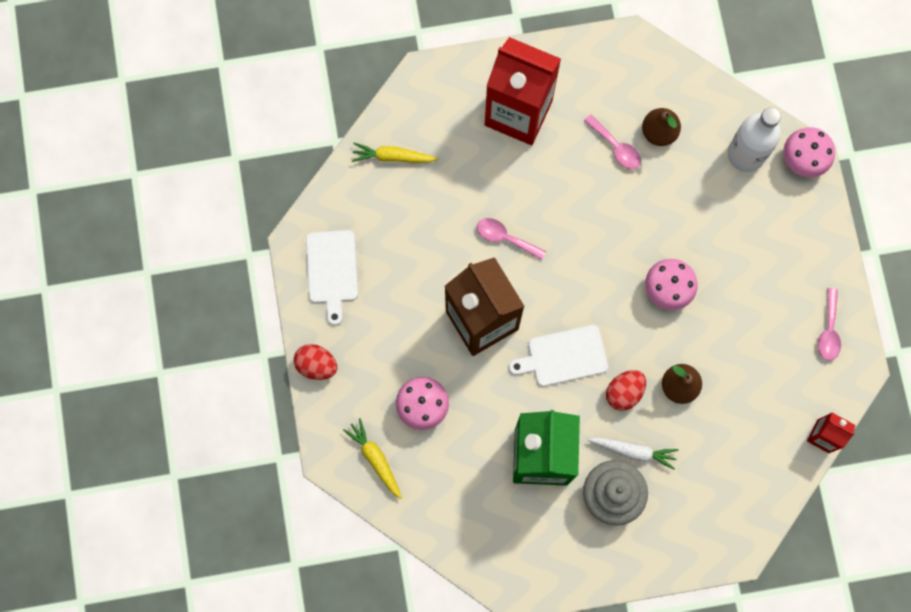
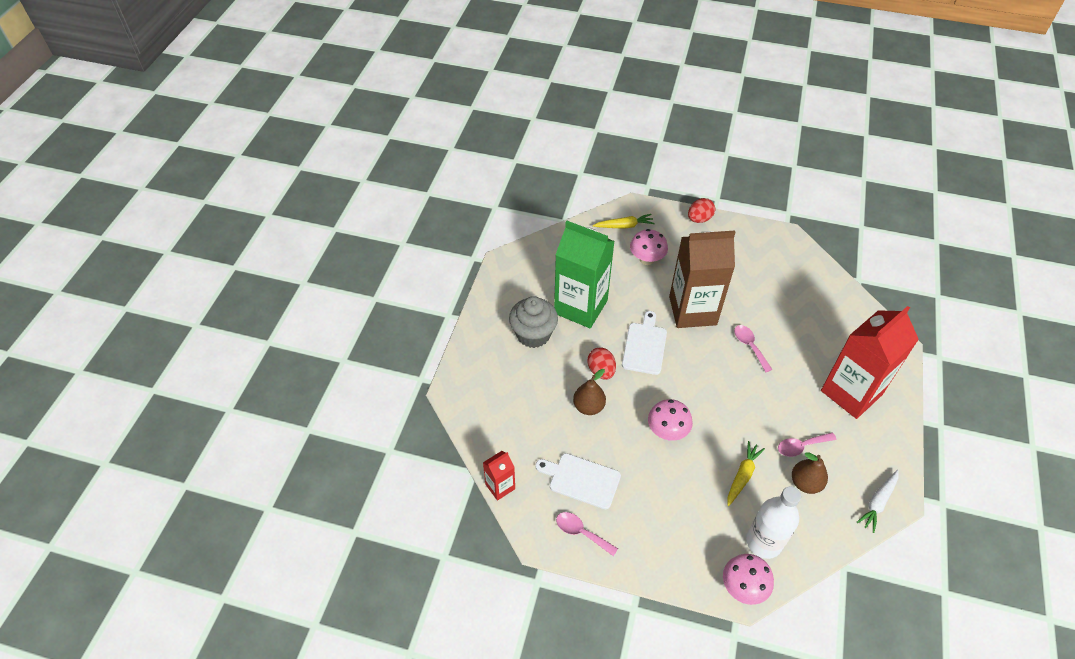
camera: 115 degrees right, 25 degrees down
white cutting board [306,230,358,325] -> white cutting board moved to [535,453,621,509]
yellow carrot [352,143,439,163] -> yellow carrot moved to [728,441,765,506]
pink spoon [477,218,546,260] -> pink spoon turned 75 degrees counterclockwise [734,325,773,372]
white carrot [588,437,678,470] -> white carrot moved to [857,470,899,533]

